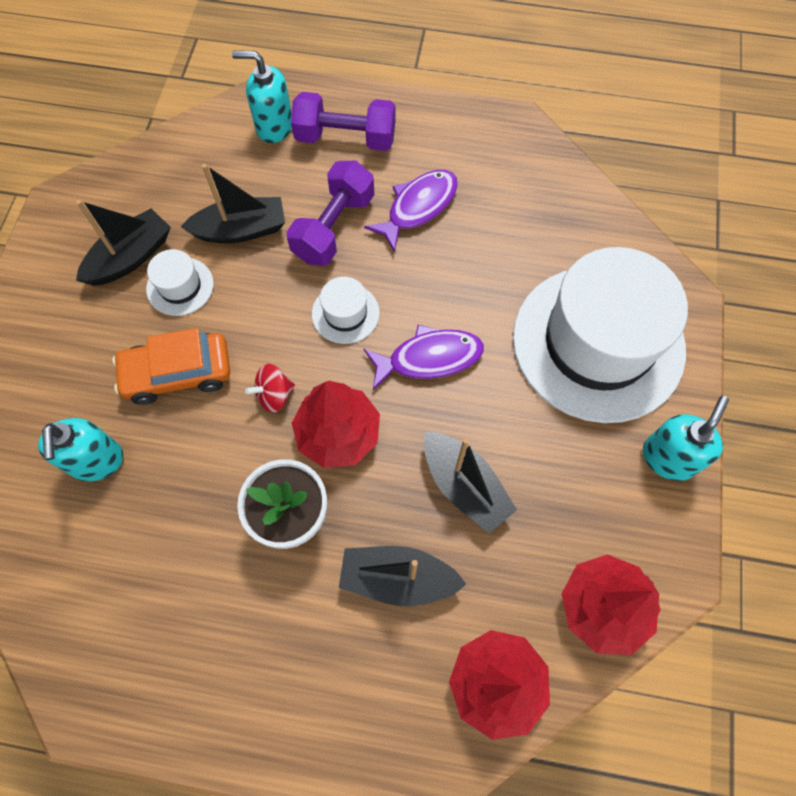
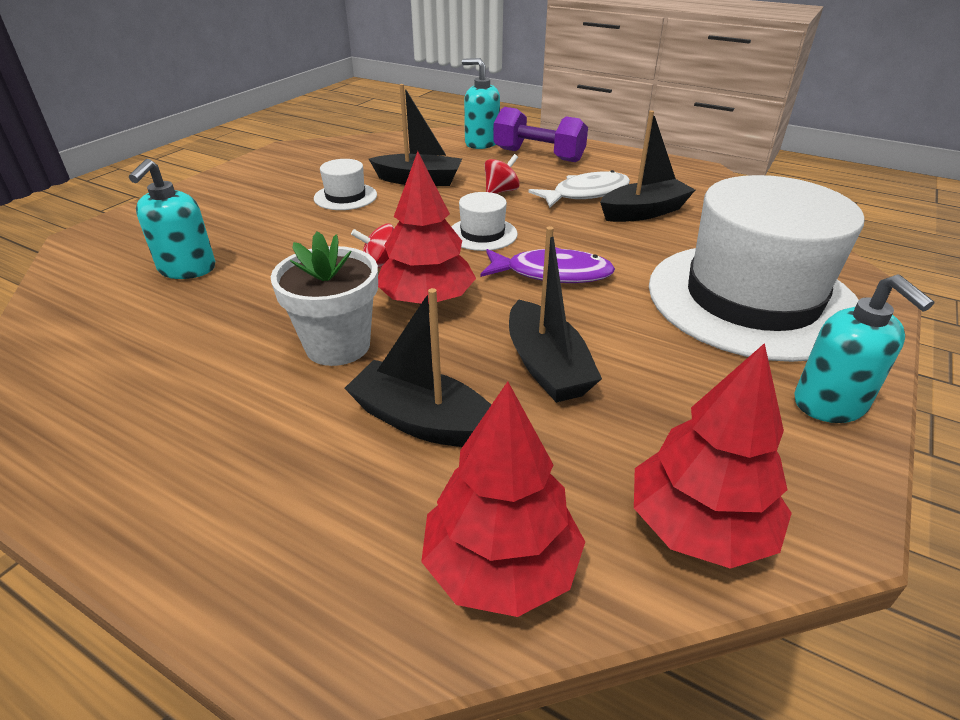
camera: 20 degrees right, 30 degrees down
black boat [76,200,171,286] -> black boat moved to [600,111,695,222]
orange car [112,328,230,405] -> none
purple dumbbell [287,161,374,266] -> red spinning top [484,154,520,194]
purple fish [364,170,458,253] -> white fish [528,170,630,208]
turquoise soap dispenser [643,396,729,481] -> turquoise soap dispenser turned 105 degrees clockwise [794,274,934,423]

